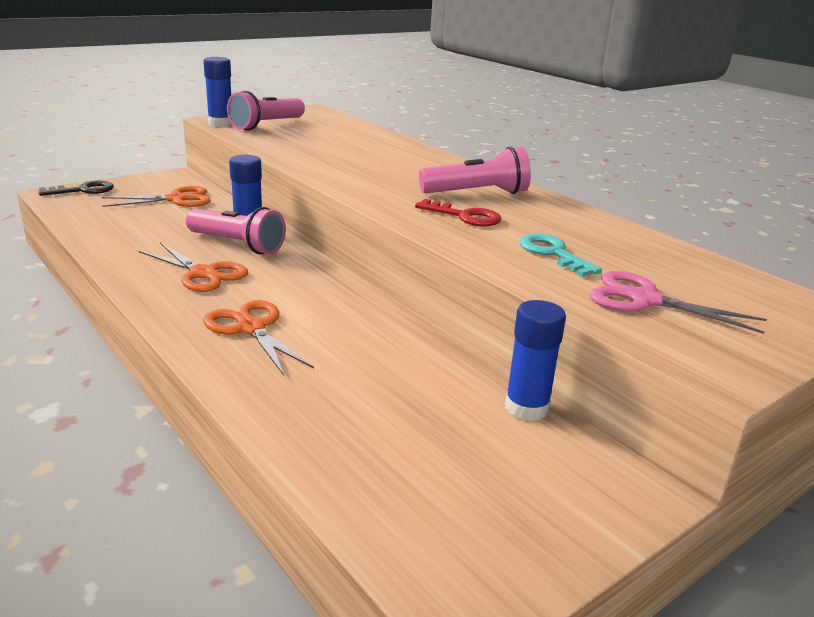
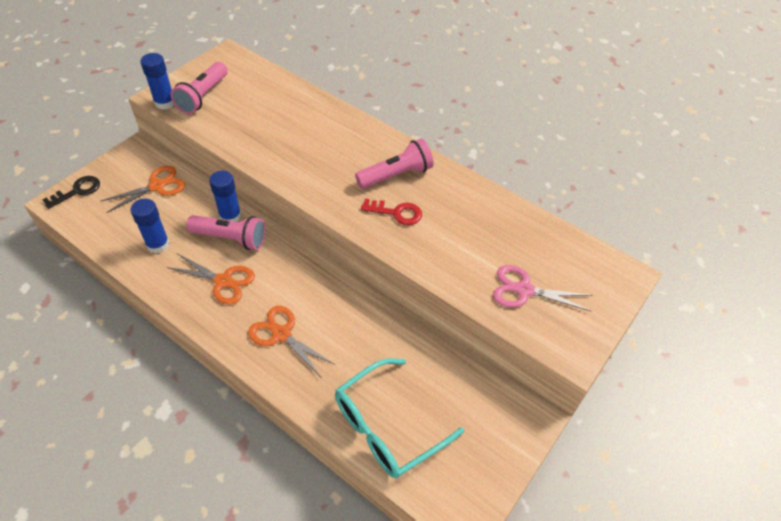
camera: 15 degrees left, 25 degrees up
blue glue stick [505,300,566,421] -> blue glue stick moved to [130,199,170,253]
turquoise key [519,234,602,277] -> none
none -> turquoise glasses [335,358,464,478]

